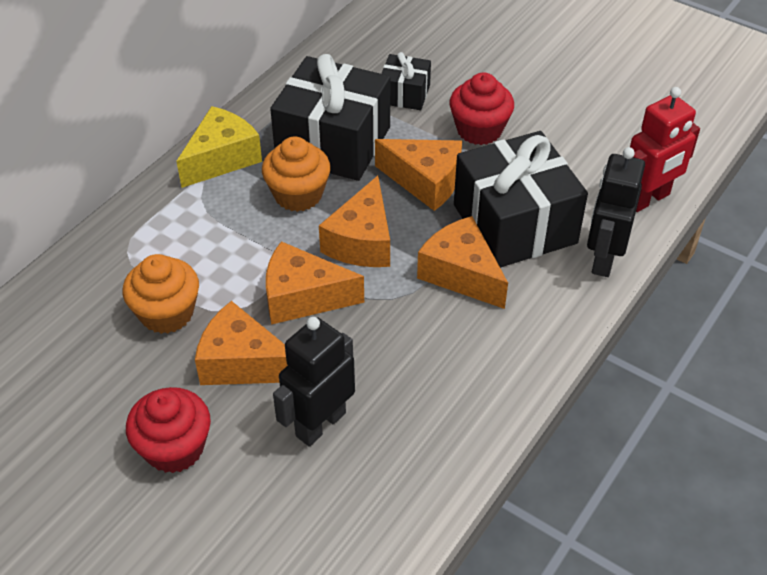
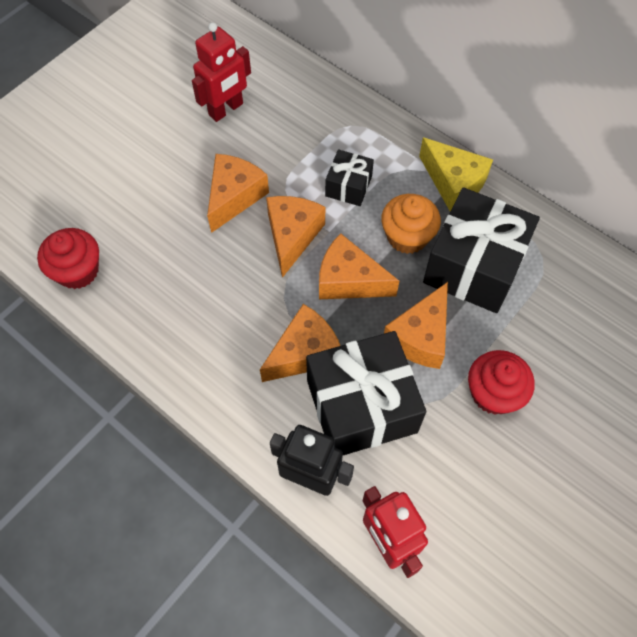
camera: 95 degrees right, 15 degrees up
orange cupcake [123,254,199,334] -> none
red cupcake [126,387,211,473] -> red cupcake moved to [37,228,99,289]
black robot [273,317,355,446] -> none
black gift [381,52,431,110] -> black gift moved to [325,149,374,206]
none -> red robot [192,22,251,122]

